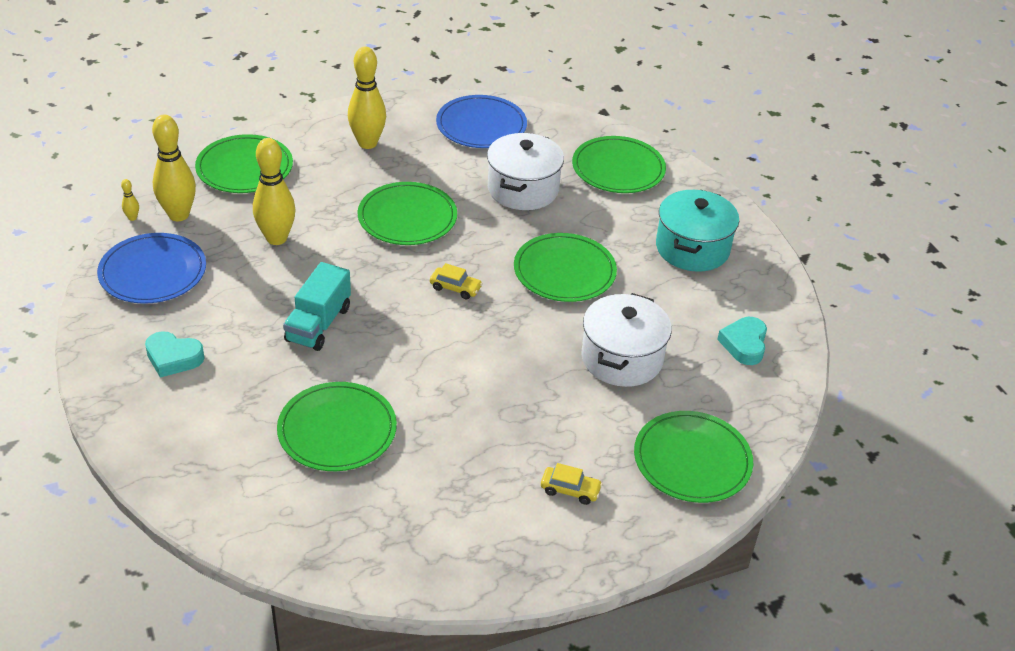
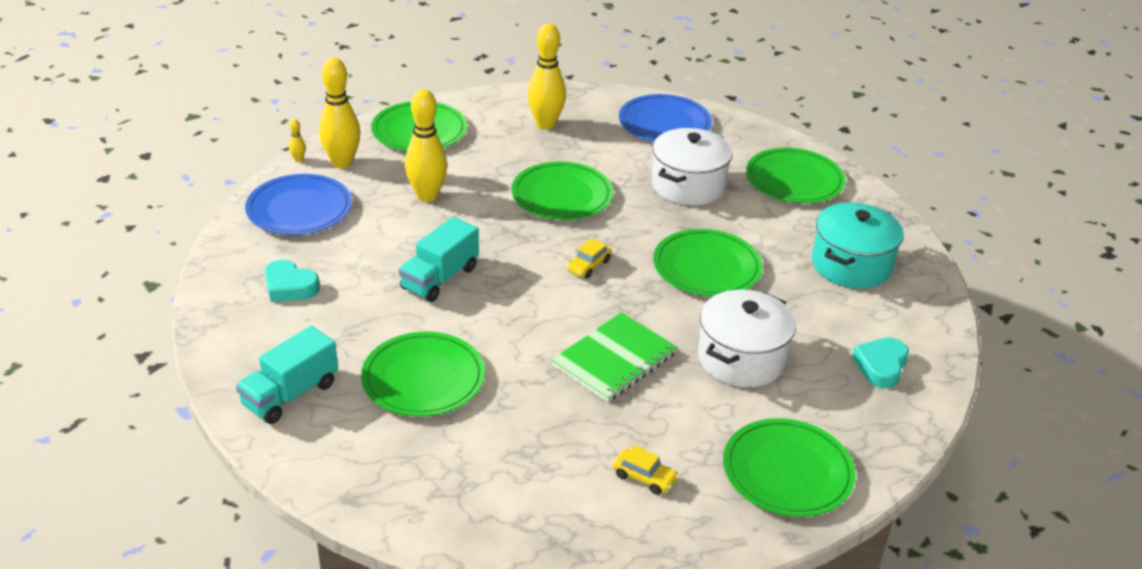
camera: 15 degrees right, 5 degrees down
yellow car [430,263,483,300] -> yellow car turned 90 degrees clockwise [566,238,611,279]
none -> turquoise truck [236,326,338,424]
none -> green notebook [551,312,678,402]

